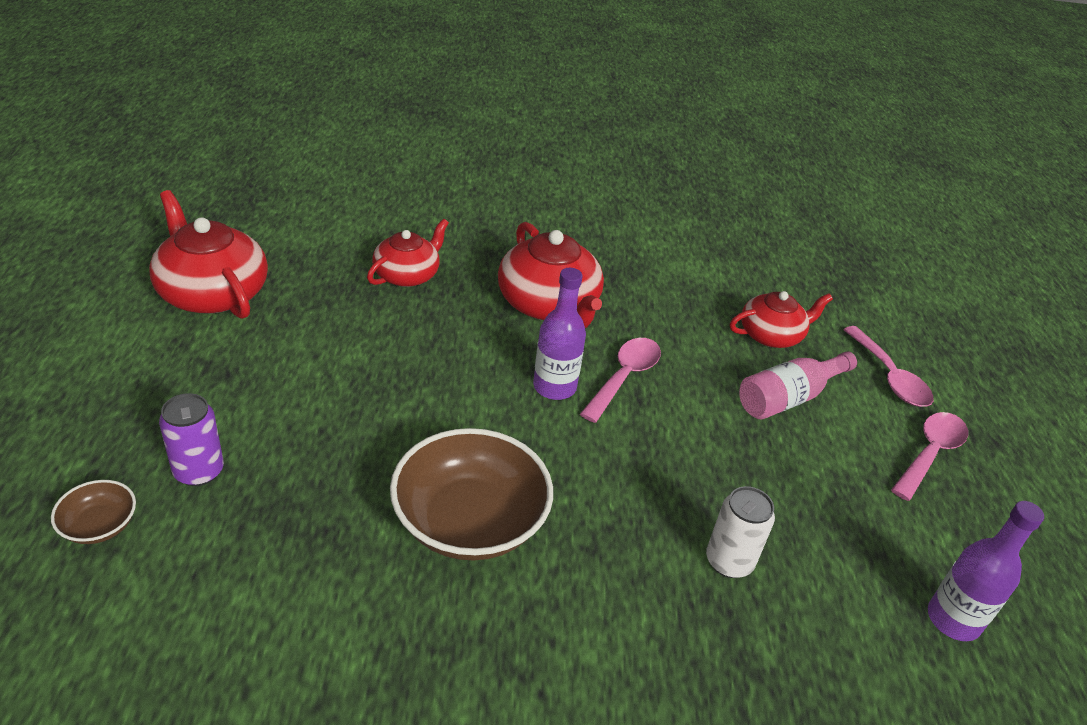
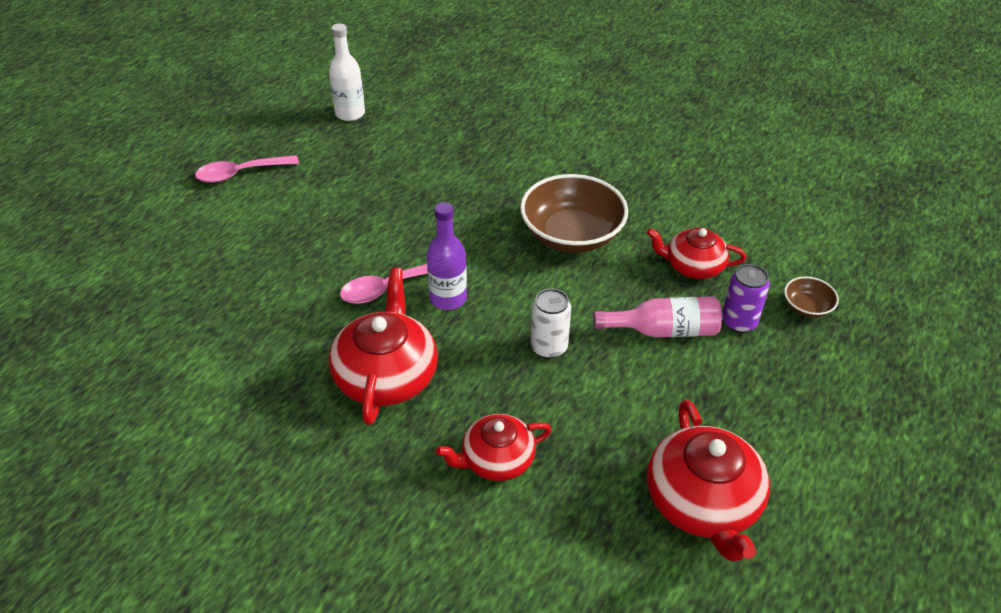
camera: 145 degrees left, 5 degrees up
white can [706,486,775,578] -> white can moved to [530,289,571,359]
red teapot [730,291,833,348] -> red teapot moved to [647,228,746,279]
pink bottle [739,351,857,419] -> pink bottle moved to [593,296,722,338]
pink spoon [843,326,934,407] -> none
purple bottle [928,501,1044,641] -> white bottle [329,23,365,121]

